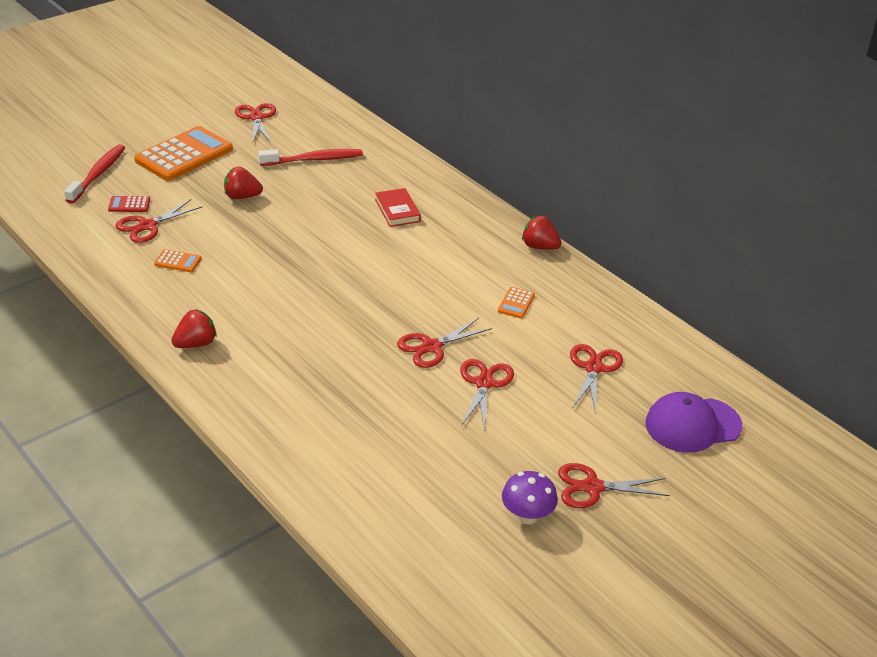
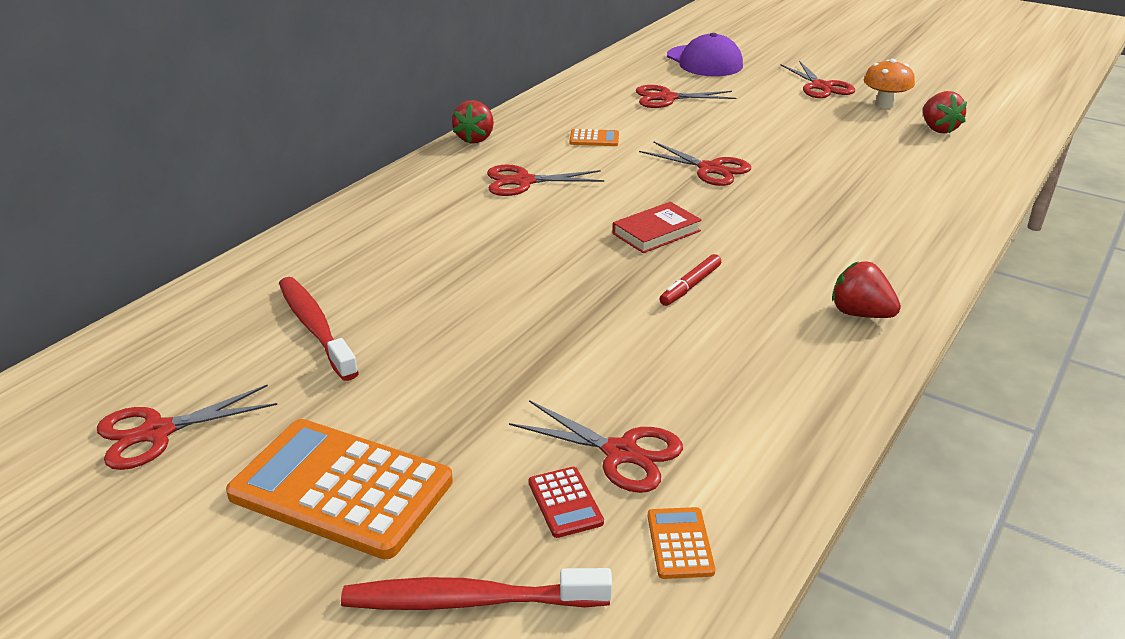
camera: 105 degrees left, 5 degrees down
orange calculator [154,249,201,272] -> orange calculator moved to [647,507,715,579]
red strawberry [224,167,263,199] -> red strawberry moved to [923,91,967,133]
red book [375,188,421,227] -> red book moved to [613,202,702,253]
red scissors [460,359,514,430] -> red scissors moved to [487,165,604,196]
purple mushroom [502,471,558,524] -> orange mushroom [864,59,915,109]
none -> red marker [659,254,721,306]

